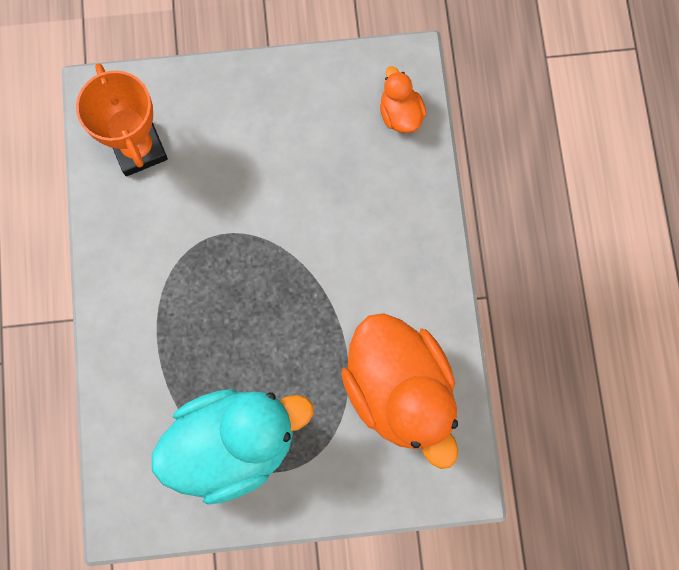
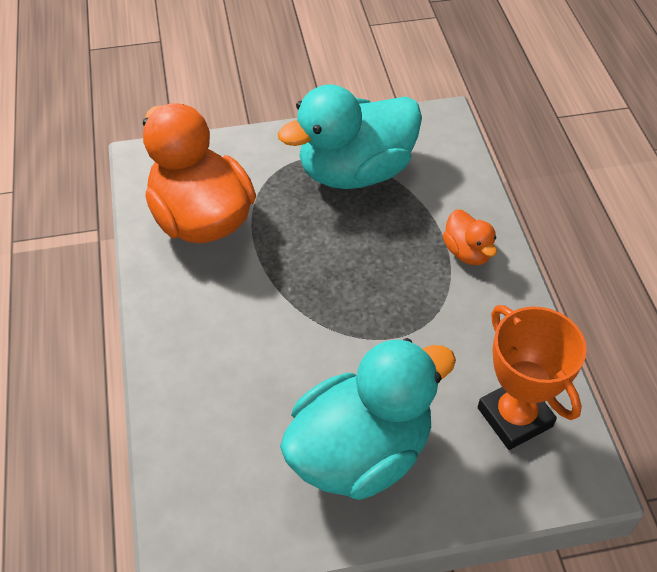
camera: 175 degrees right, 25 degrees down
orange duck [380,66,426,133] -> orange duck moved to [443,210,497,265]
none -> turquoise duck [280,338,456,500]

